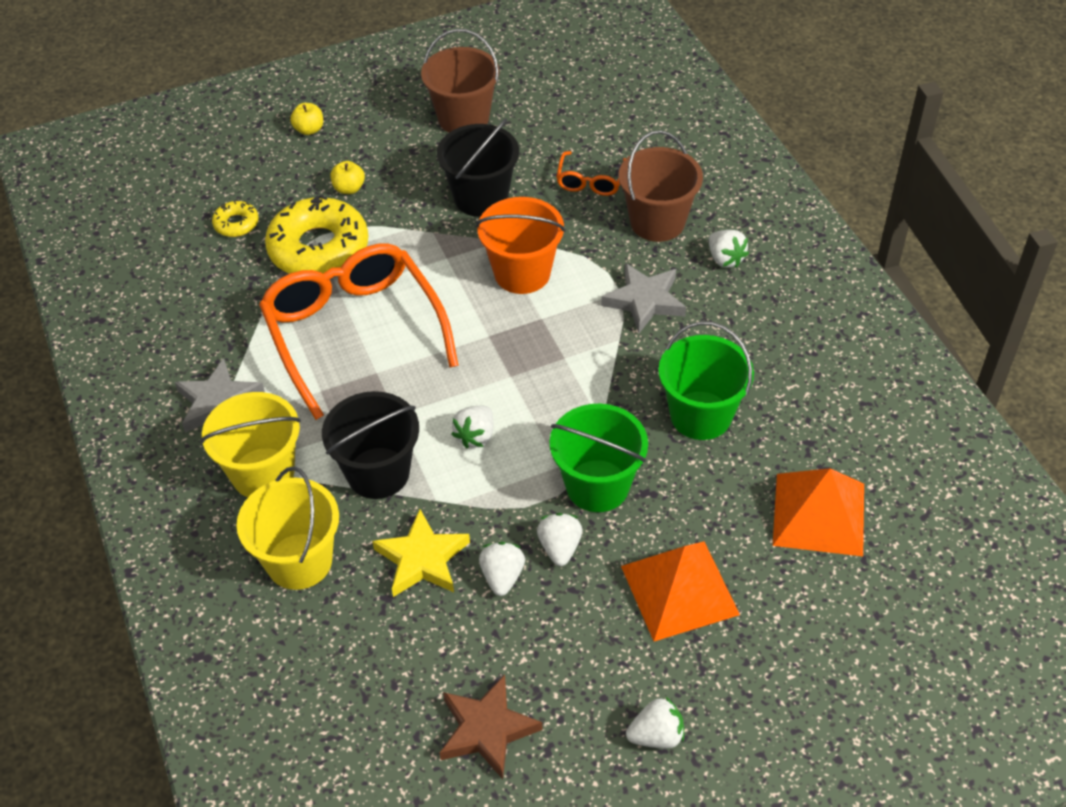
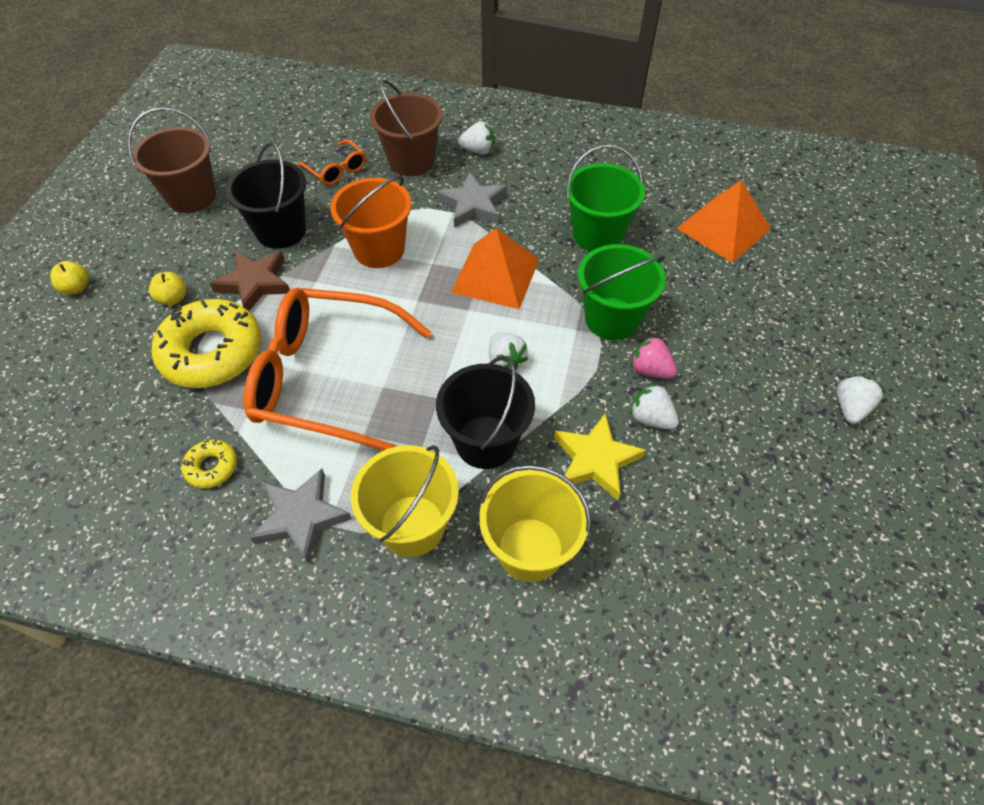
camera: 55 degrees left, 5 degrees up
yellow donut [212,201,259,237] -> yellow donut moved to [182,439,237,488]
brown star [440,675,543,779] -> brown star moved to [210,251,290,311]
white strawberry [537,513,582,566] -> pink strawberry [631,336,677,379]
orange pyramid [621,541,740,641] -> orange pyramid moved to [451,228,539,309]

